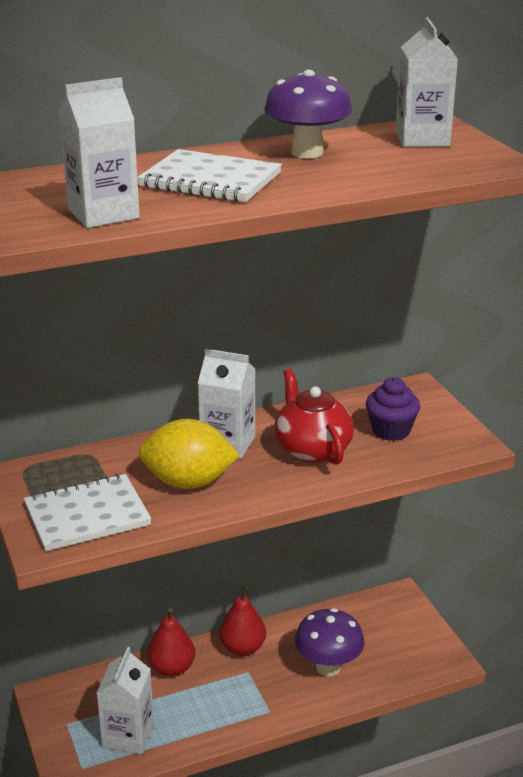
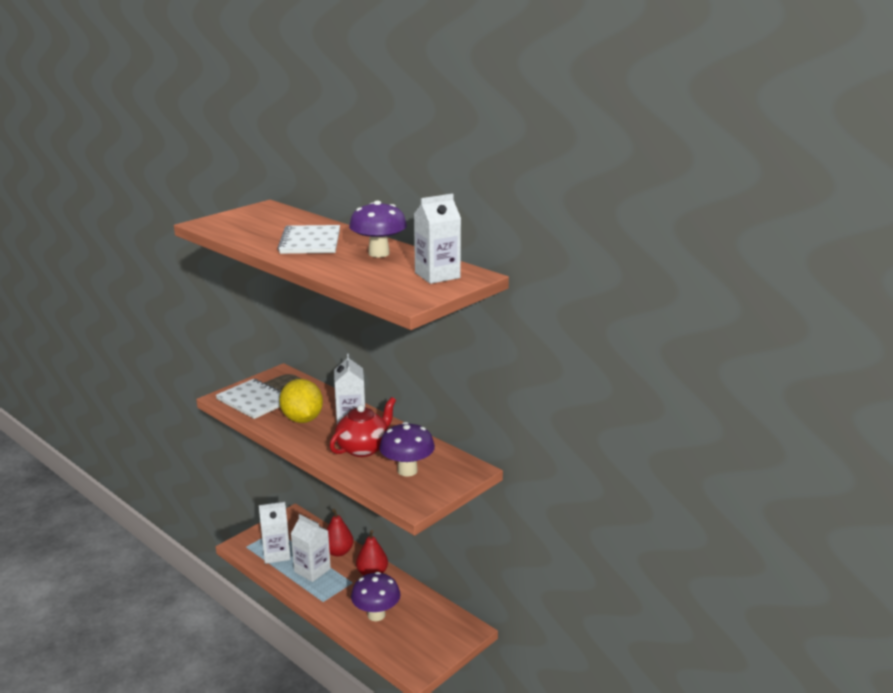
camera: 65 degrees right, 5 degrees down
white carton [59,77,140,228] -> white carton moved to [291,514,331,582]
purple cupcake [366,377,420,441] -> purple mushroom [379,422,435,476]

